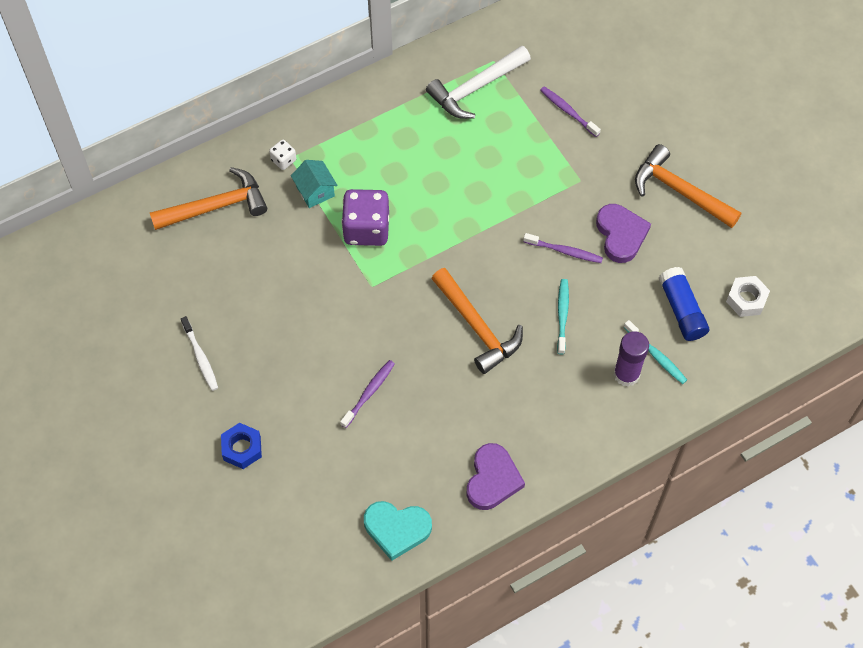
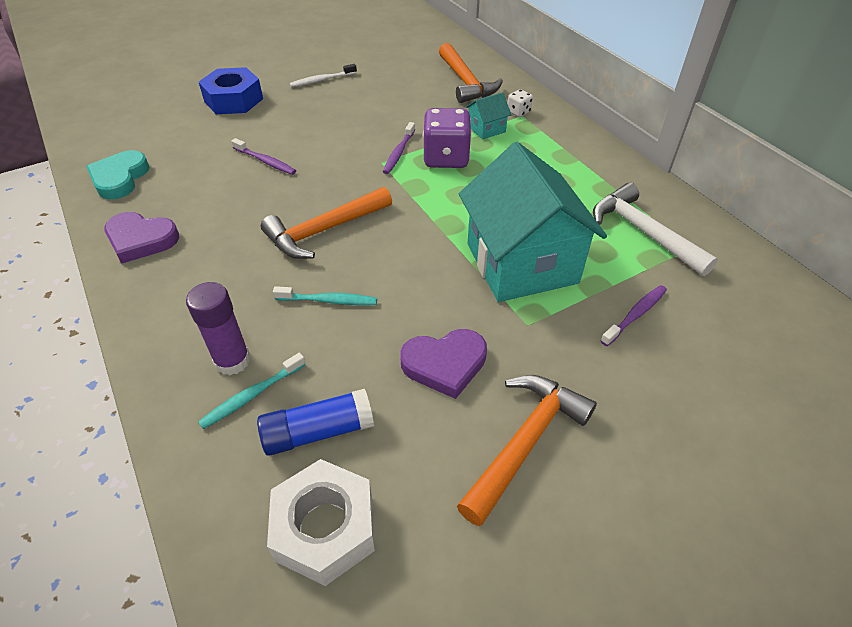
camera: 90 degrees right, 15 degrees down
blue nut [221,423,262,469] -> blue nut [199,67,263,114], size x1.59
purple toothbrush [523,233,603,263] -> purple toothbrush moved to [383,122,415,174]
white nut [726,276,770,317] -> white nut [267,459,375,586], size x1.59
none -> turquoise house [459,142,607,302]

